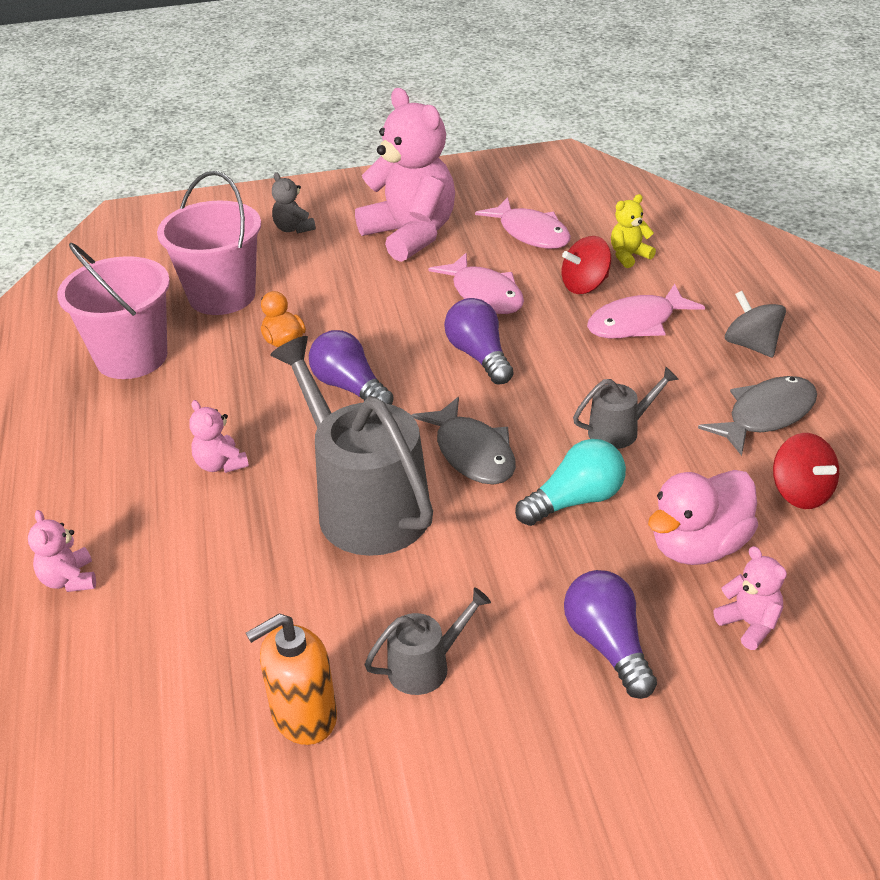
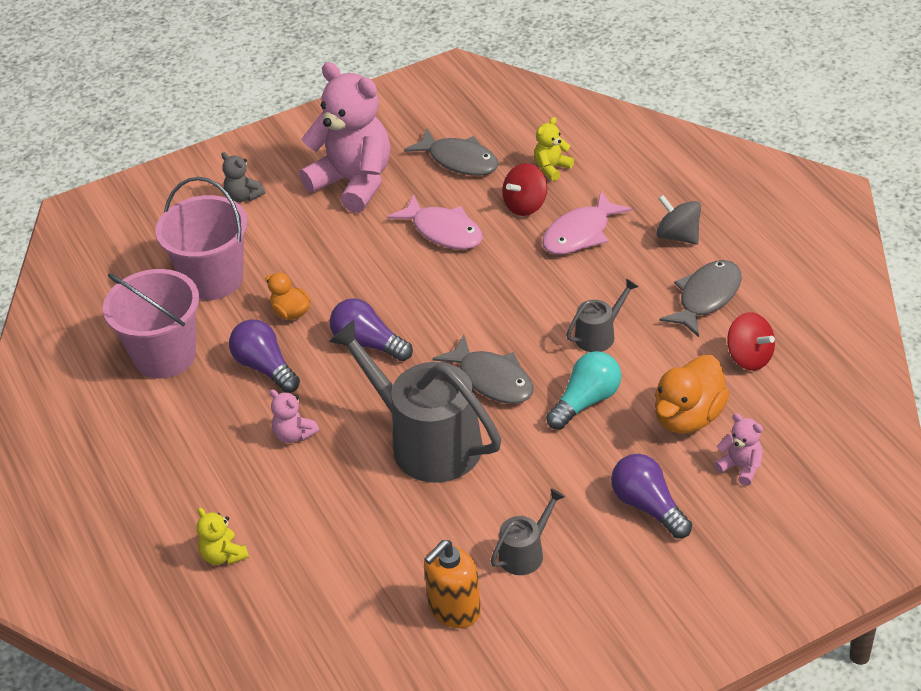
camera: 15 degrees left, 5 degrees up
pink teddy bear [28,510,96,592] -> yellow teddy bear [197,508,249,565]
purple light bulb [444,298,514,385] -> purple light bulb moved to [229,319,300,393]
pink fish [475,197,571,249] -> grey fish [404,128,499,176]
pink duck [648,470,758,565] -> orange duck [655,355,730,434]

